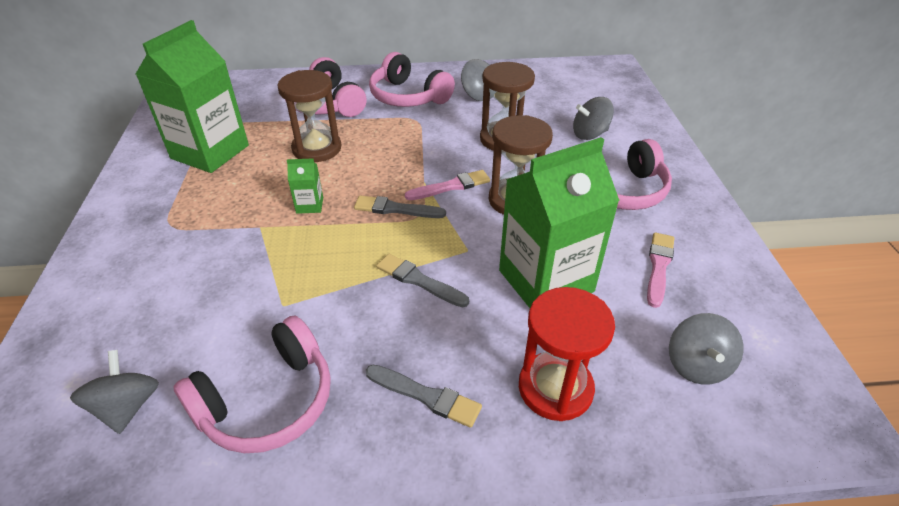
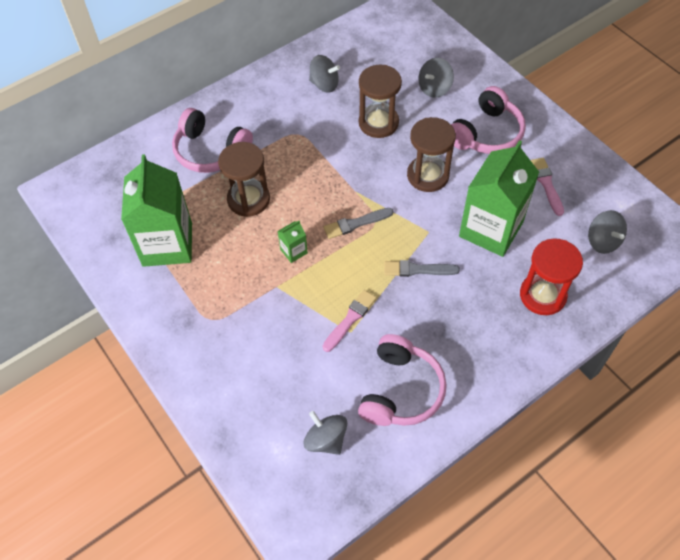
camera: 30 degrees left, 15 degrees up
grey brush [366,365,482,428] -> none
pink headphones [369,52,455,107] -> none
pink brush [405,170,490,200] -> pink brush moved to [323,290,377,352]

